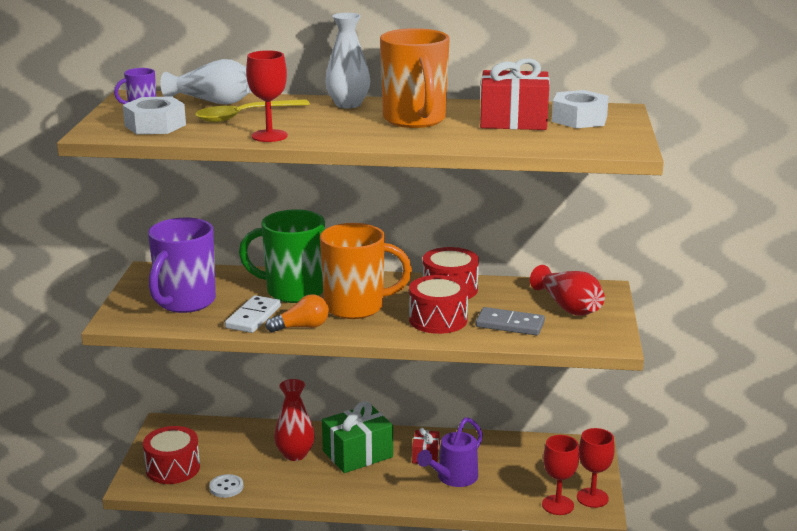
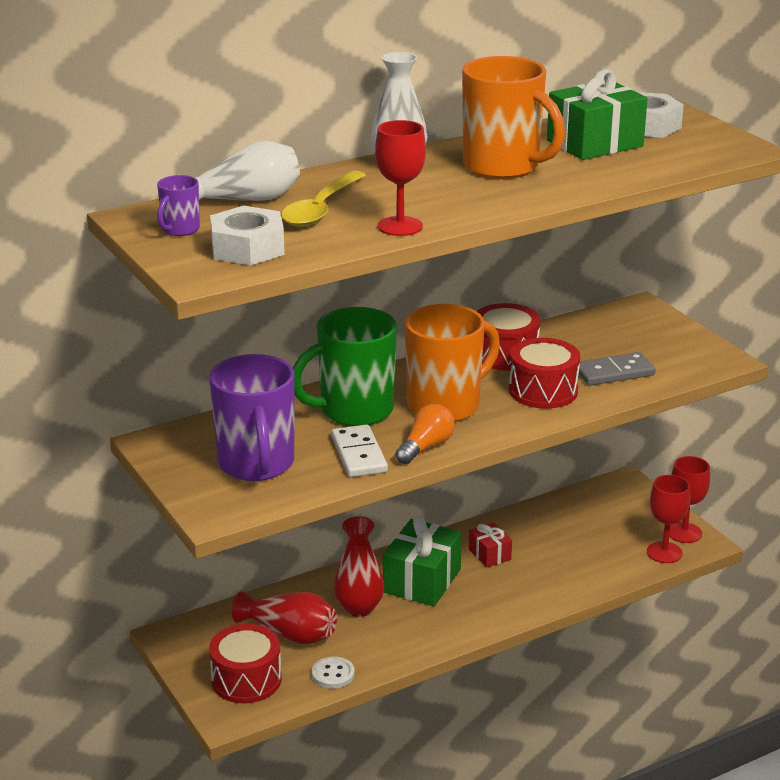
camera: 35 degrees left, 5 degrees up
purple watering can [417,417,483,487] -> none
red gift [480,58,550,130] -> green gift [547,69,648,160]
red vase [530,265,605,316] -> red vase moved to [232,591,337,644]

